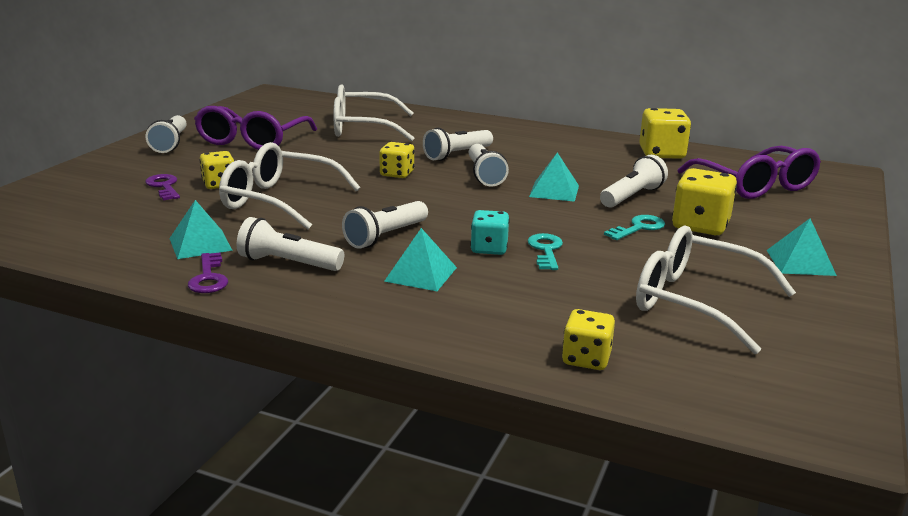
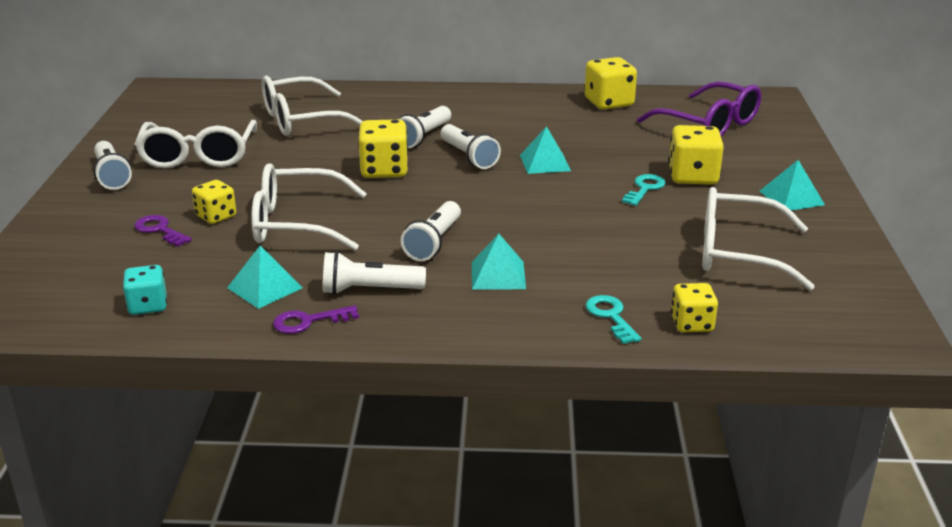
camera: 20 degrees left, 5 degrees up
purple key [188,252,228,293] -> purple key turned 105 degrees clockwise [273,305,359,334]
purple glasses [194,106,317,150] -> white glasses [135,120,257,168]
yellow dice [379,142,414,178] -> yellow dice [358,119,409,178], size x1.56
turquoise dice [470,210,510,255] -> turquoise dice moved to [123,265,167,315]
turquoise key [527,233,563,270] -> turquoise key moved to [586,295,642,344]
white flashlight [600,155,668,208] -> none

